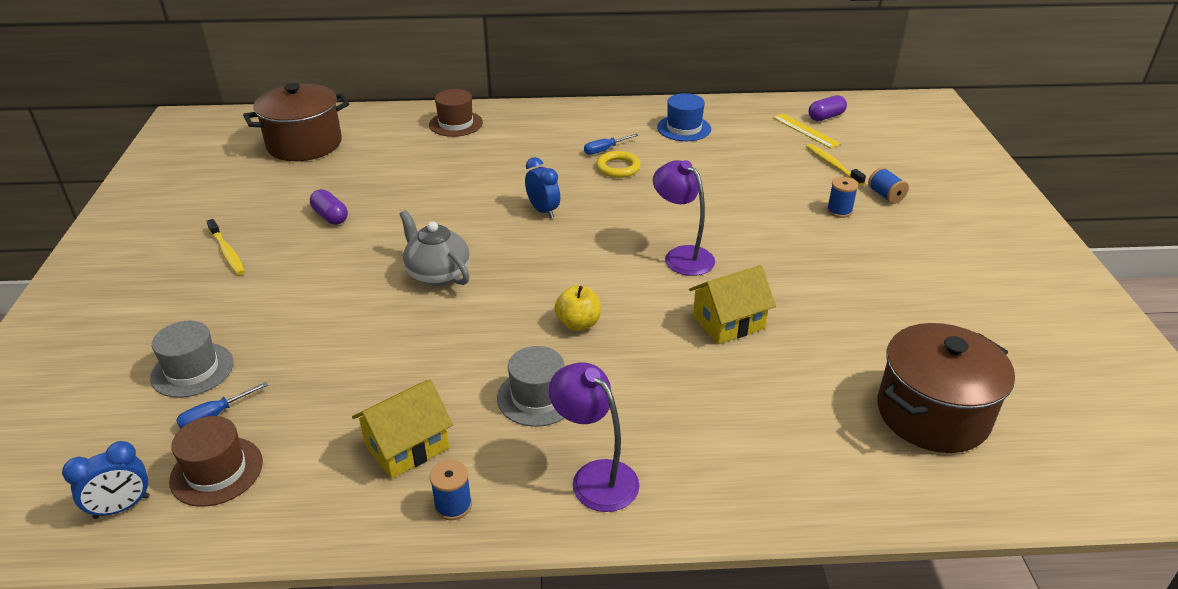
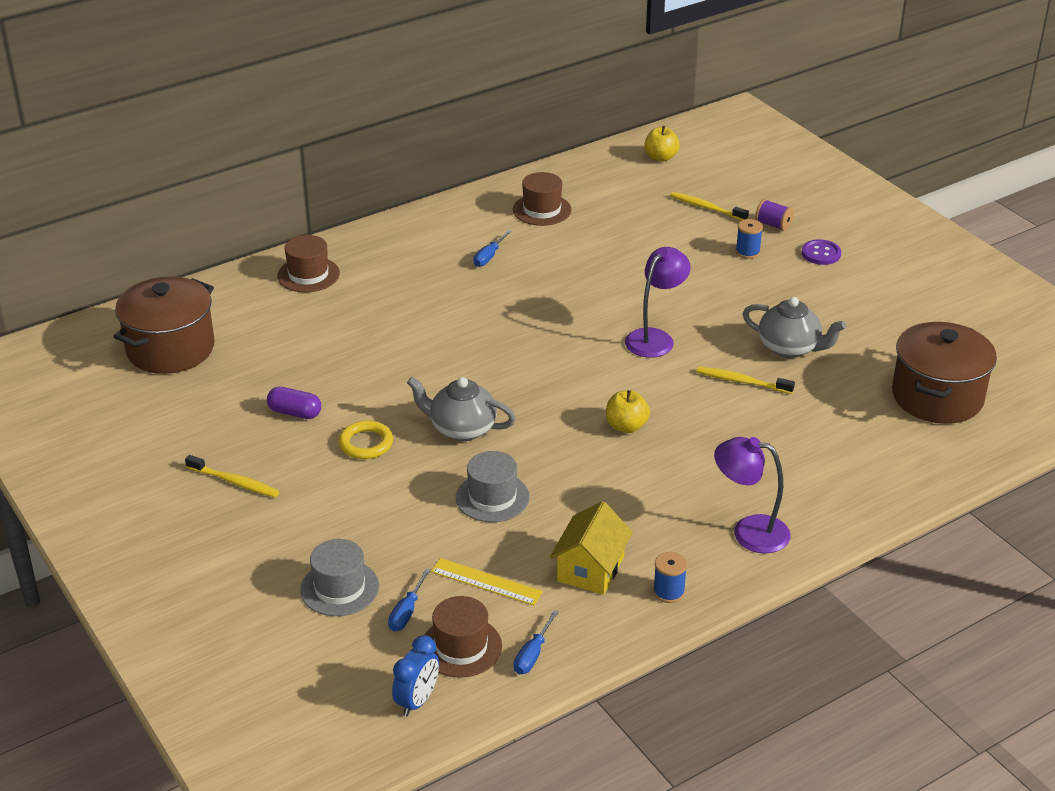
camera: 30 degrees left, 0 degrees up
grey hat [497,346,564,427] -> grey hat moved to [456,451,530,522]
blue clock [525,157,560,218] -> none
yellow ring [596,151,641,178] -> yellow ring moved to [338,421,393,459]
purple lamp [653,160,715,276] -> purple lamp turned 105 degrees clockwise [625,247,690,358]
blue hat [657,93,711,141] -> brown hat [513,172,572,226]
yellow house [689,265,776,344] -> yellow toothbrush [697,367,795,394]
yellow ruler [773,113,841,148] -> yellow ruler moved to [431,558,543,605]
purple capsule [809,95,847,121] -> yellow apple [644,126,680,162]
blue spool [868,167,909,204] -> purple spool [755,199,794,231]
none -> blue screwdriver [514,610,559,674]
none -> grey teapot [743,297,846,358]
none -> purple button [802,239,841,265]

